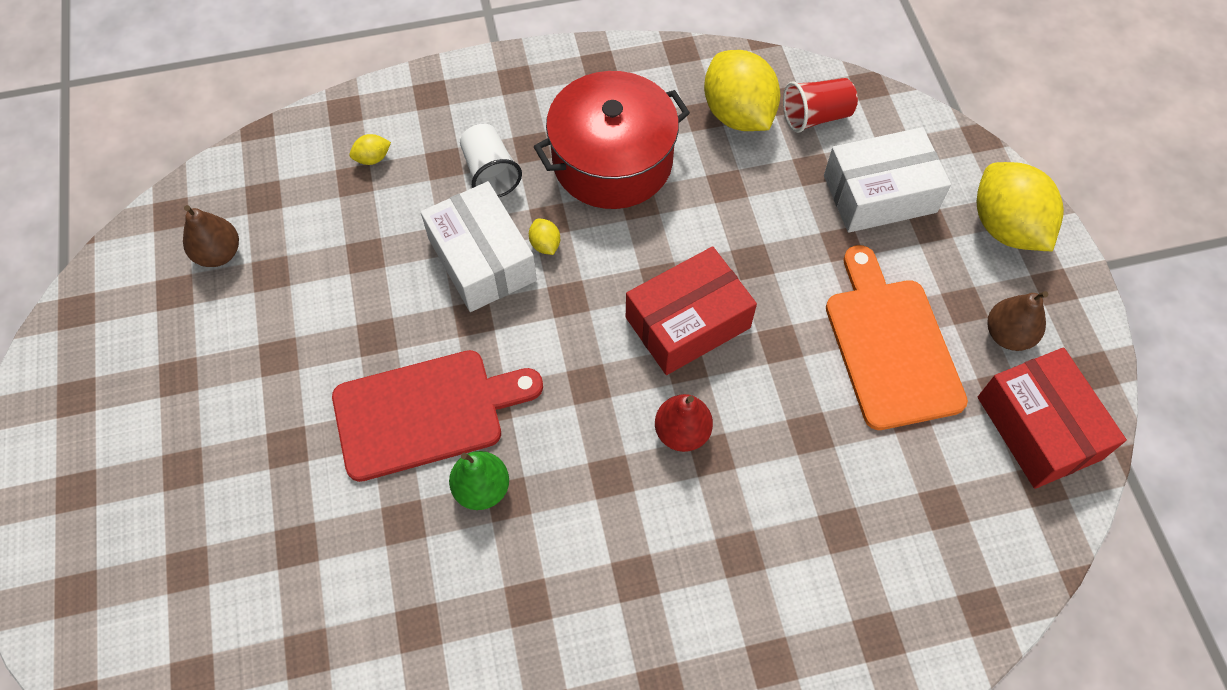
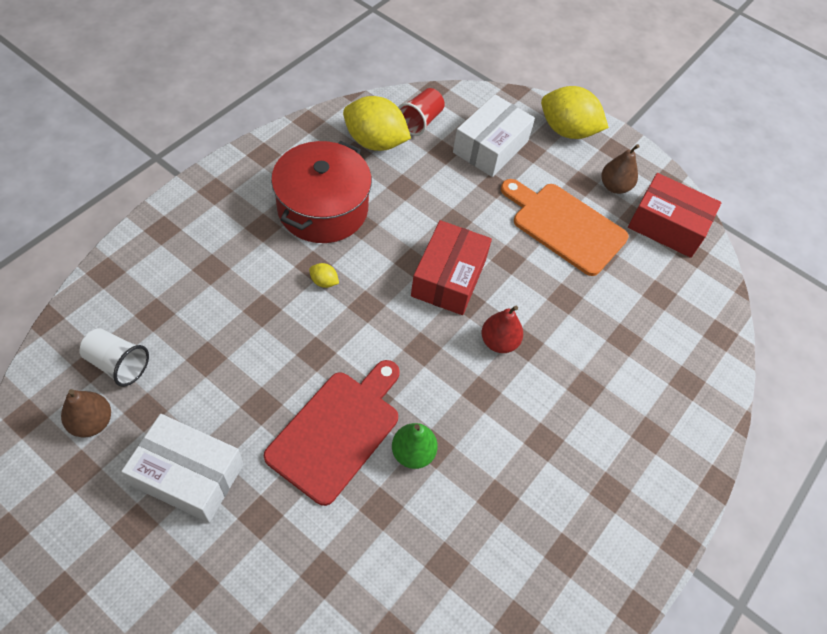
camera: 45 degrees left, 5 degrees down
yellow lemon [349,134,391,165] -> none
white box [421,181,537,312] -> white box moved to [121,414,243,523]
white cup [460,124,522,197] -> white cup moved to [80,328,149,387]

